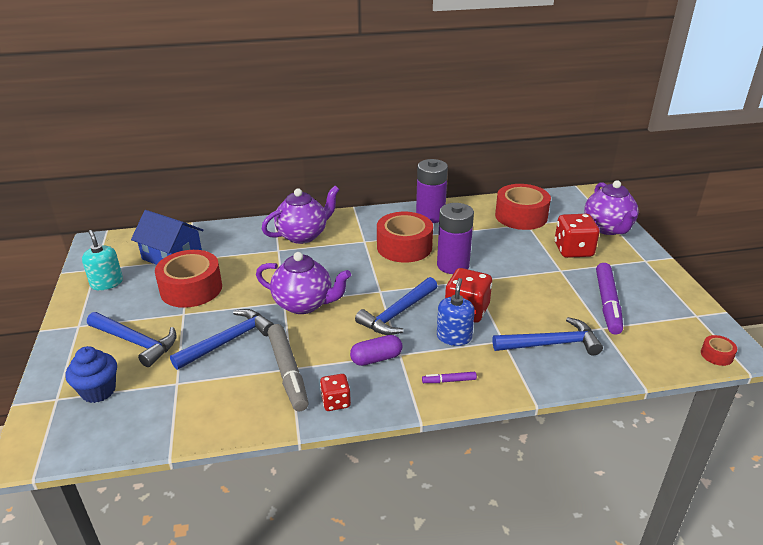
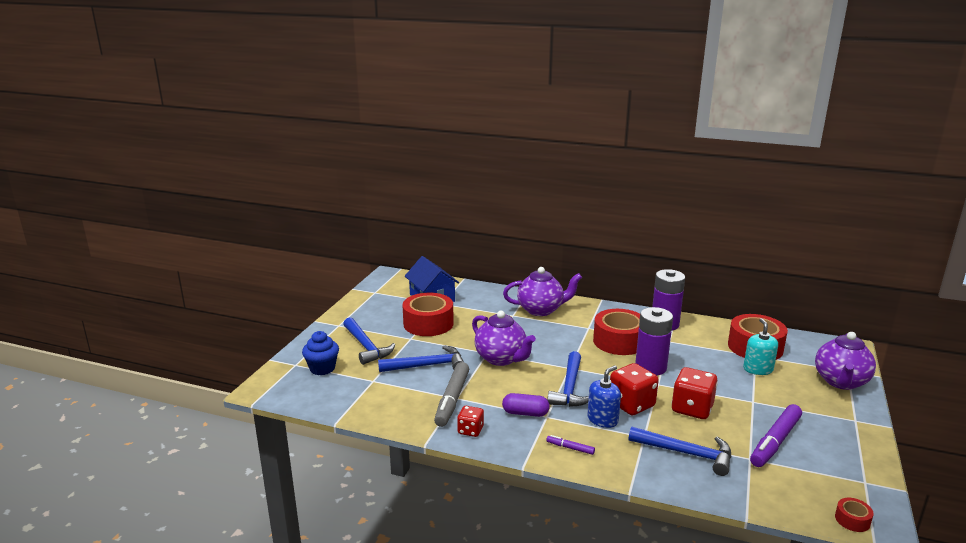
camera: 30 degrees right, 10 degrees down
turquoise soap dispenser [82,230,123,291] -> turquoise soap dispenser moved to [743,318,778,375]
blue hammer [355,277,437,335] -> blue hammer turned 60 degrees counterclockwise [547,351,589,407]
red dice [555,214,600,258] -> red dice moved to [672,367,718,419]

